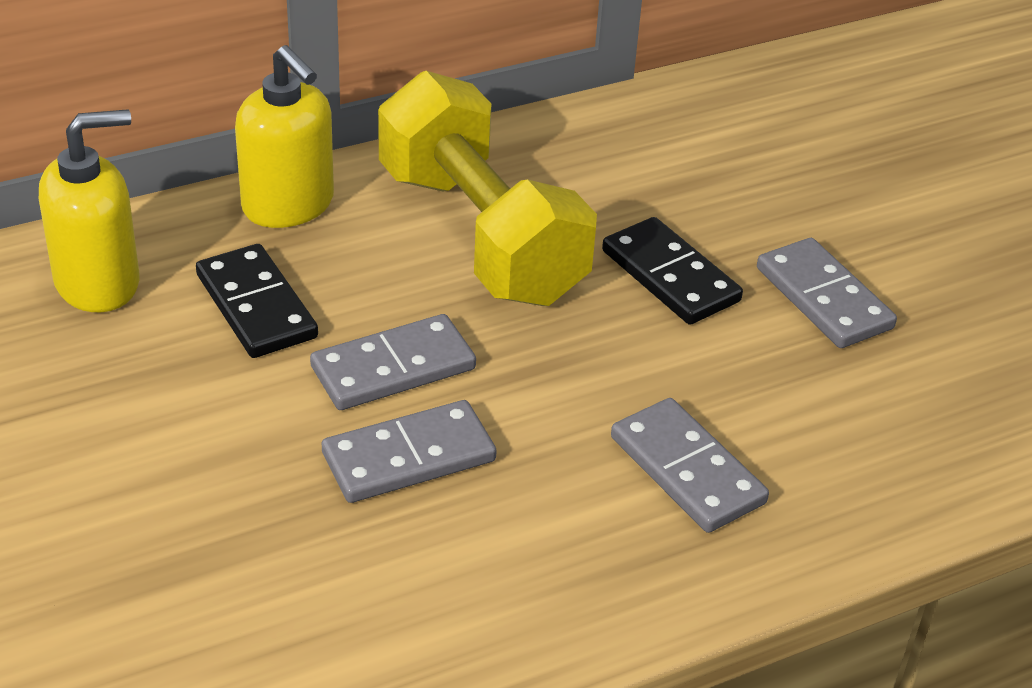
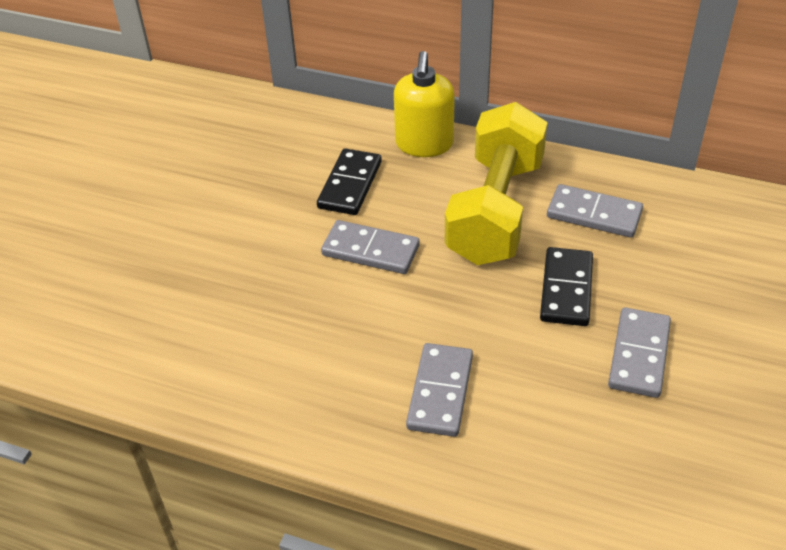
camera: 50 degrees right, 5 degrees up
yellow soap dispenser [39,109,140,312] -> none
grey domino [322,400,497,503] -> grey domino moved to [547,184,643,238]

